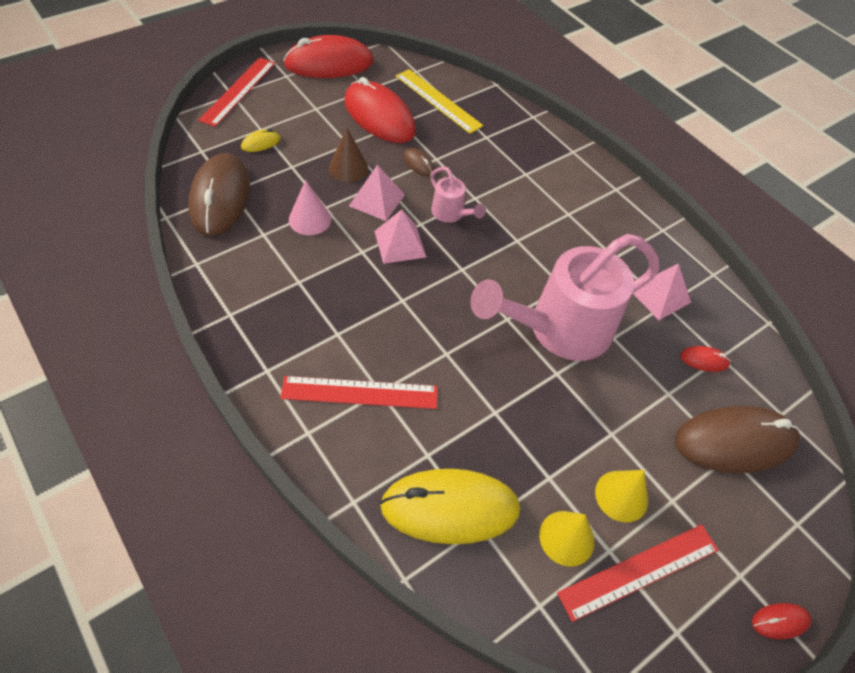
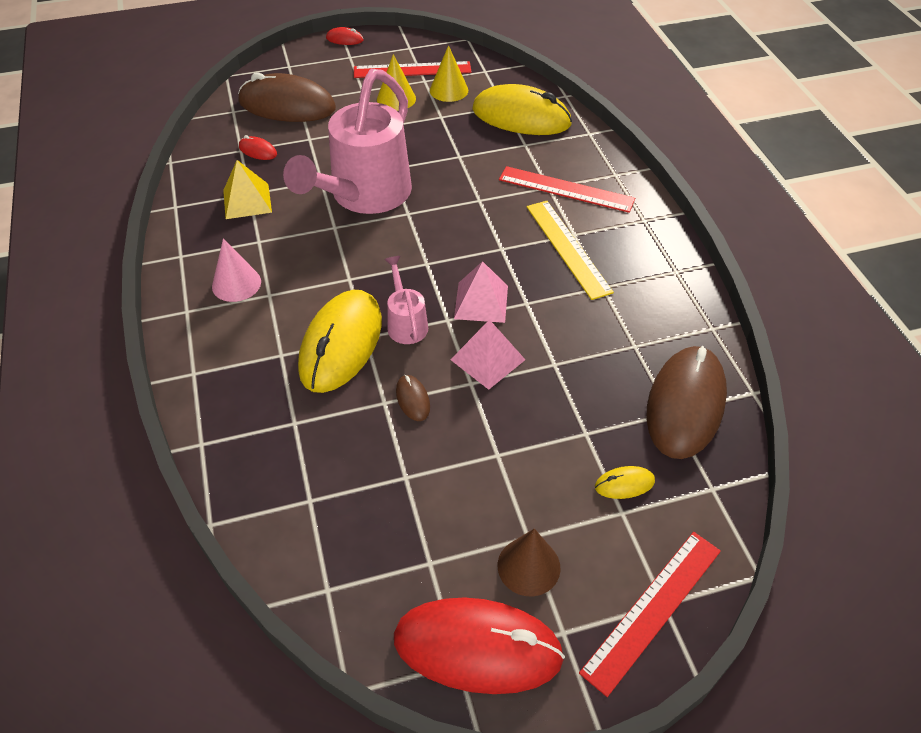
camera: 155 degrees left, 5 degrees down
pink cone [289,180,331,235] -> pink cone moved to [212,238,261,302]
brown cone [329,128,368,182] -> brown cone moved to [498,528,561,596]
red mouse [344,77,416,143] -> none
yellow ruler [396,69,483,134] -> yellow ruler moved to [527,201,614,300]
pink watering can [470,234,660,361] -> pink watering can turned 120 degrees clockwise [283,69,412,214]
pink pyramid [633,263,691,320] -> yellow pyramid [223,160,272,219]
none -> yellow mouse [298,290,382,393]

